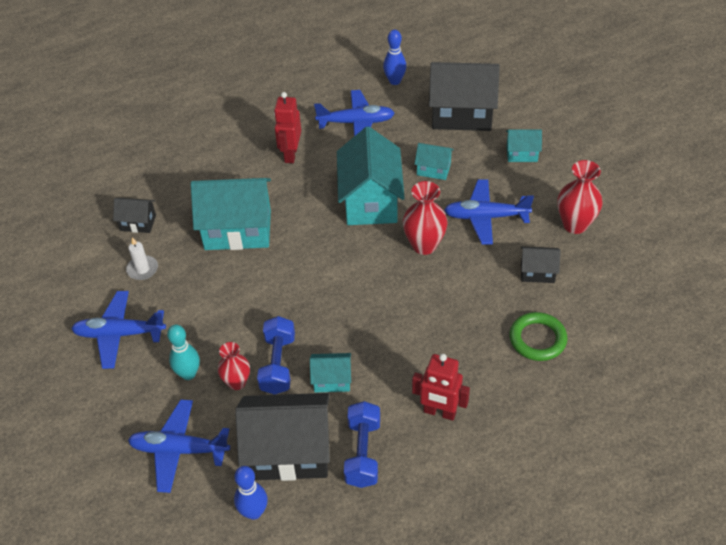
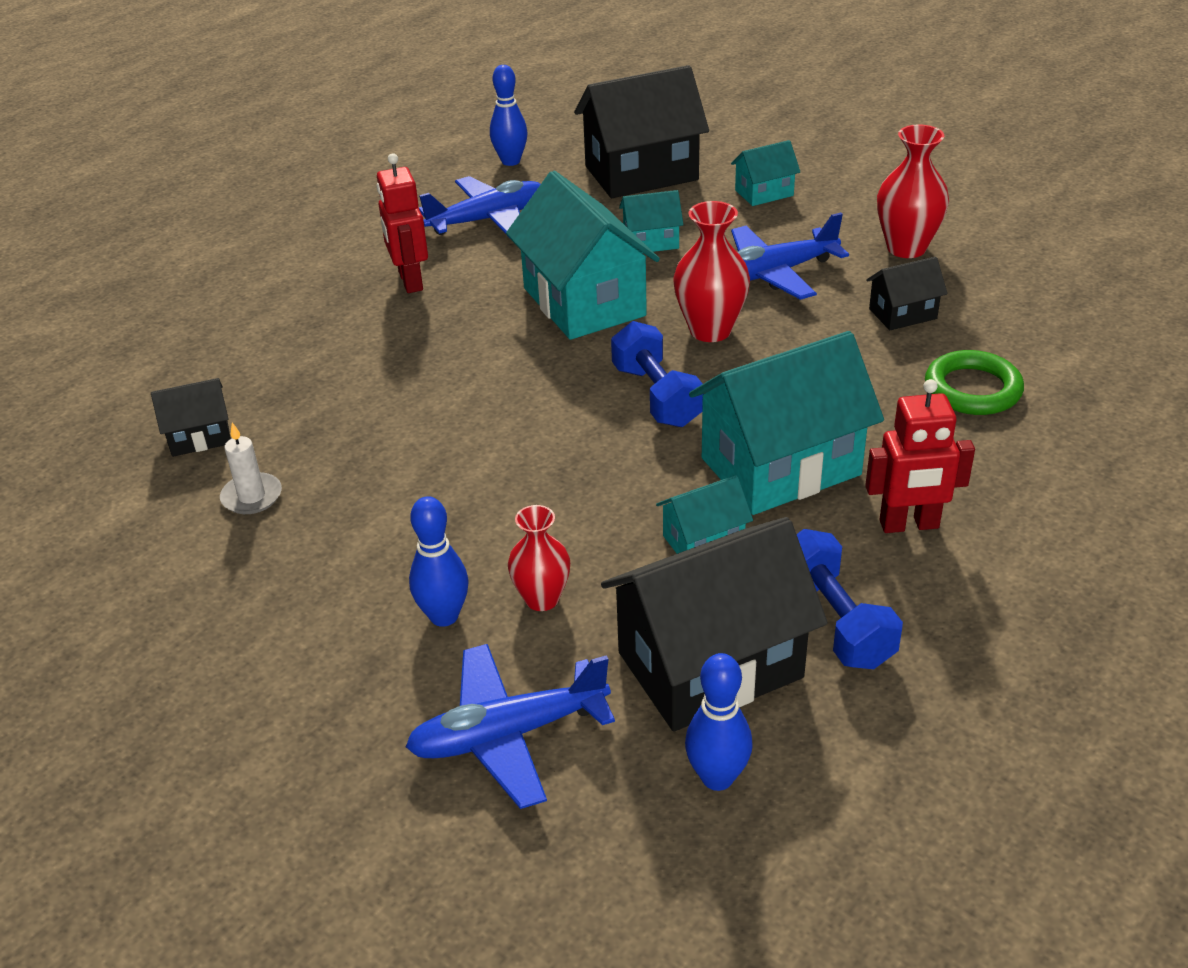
camera: 25 degrees left, 10 degrees down
blue plane [71,291,166,369] -> none
turquoise bowling pin [167,325,200,380] -> blue bowling pin [409,496,469,627]
turquoise house [191,178,271,250] -> turquoise house moved to [689,331,884,515]
blue dumbbell [257,316,295,395] -> blue dumbbell moved to [611,321,704,427]

